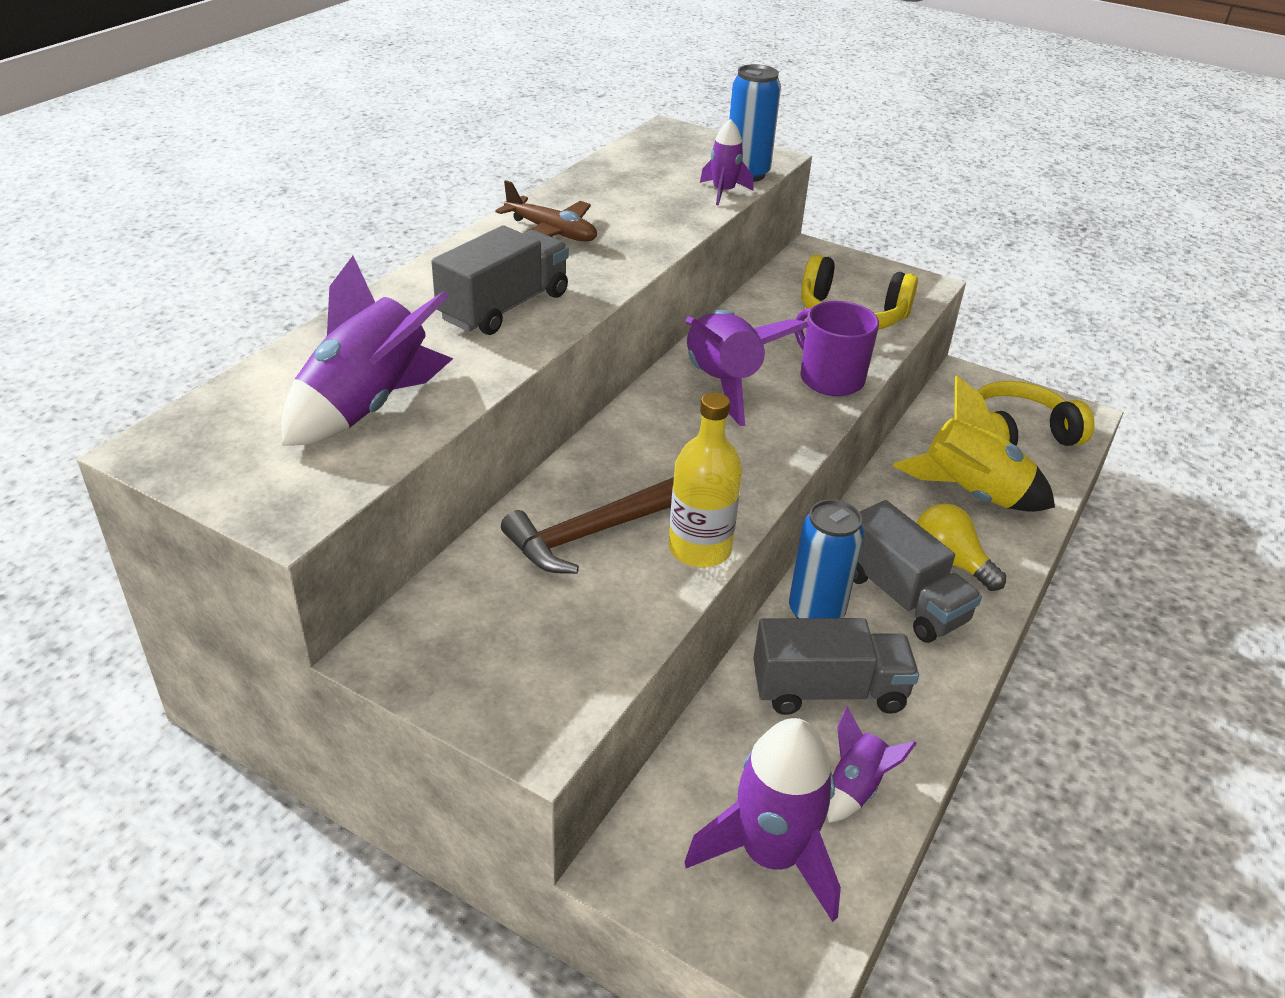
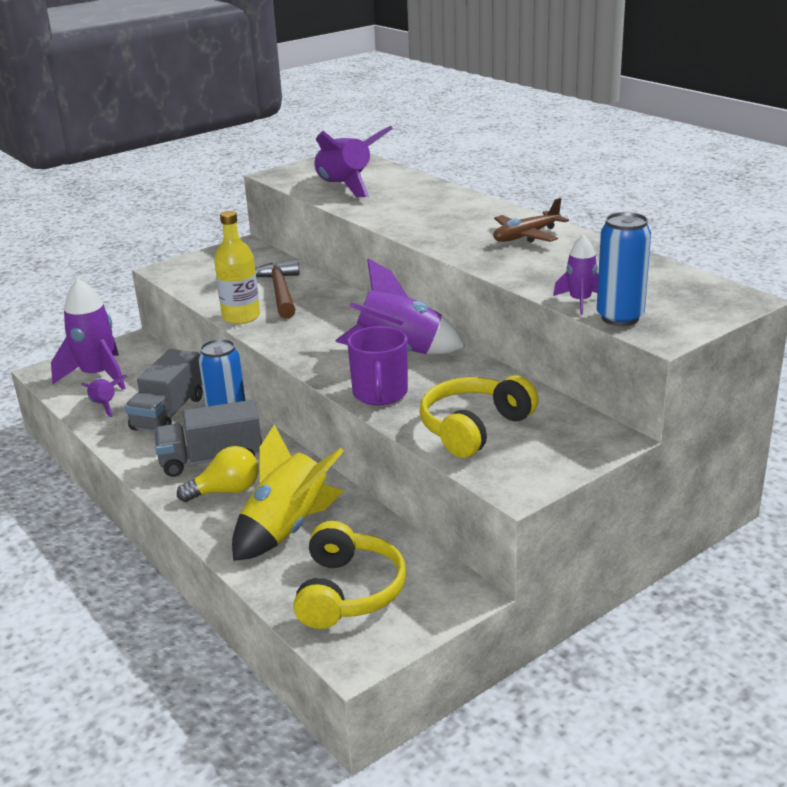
camera: 115 degrees right, 10 degrees down
grey truck [431,226,569,335] -> none
purple mug [794,301,879,396] -> purple mug turned 105 degrees clockwise [347,326,408,405]

